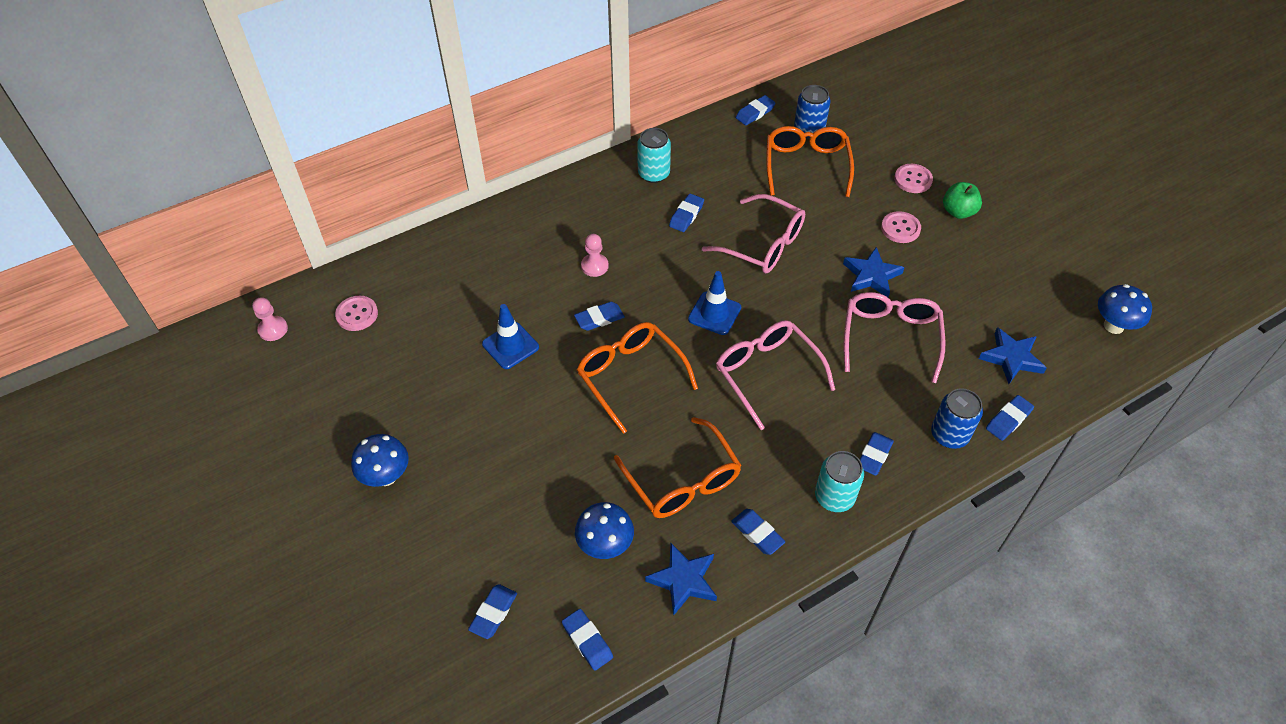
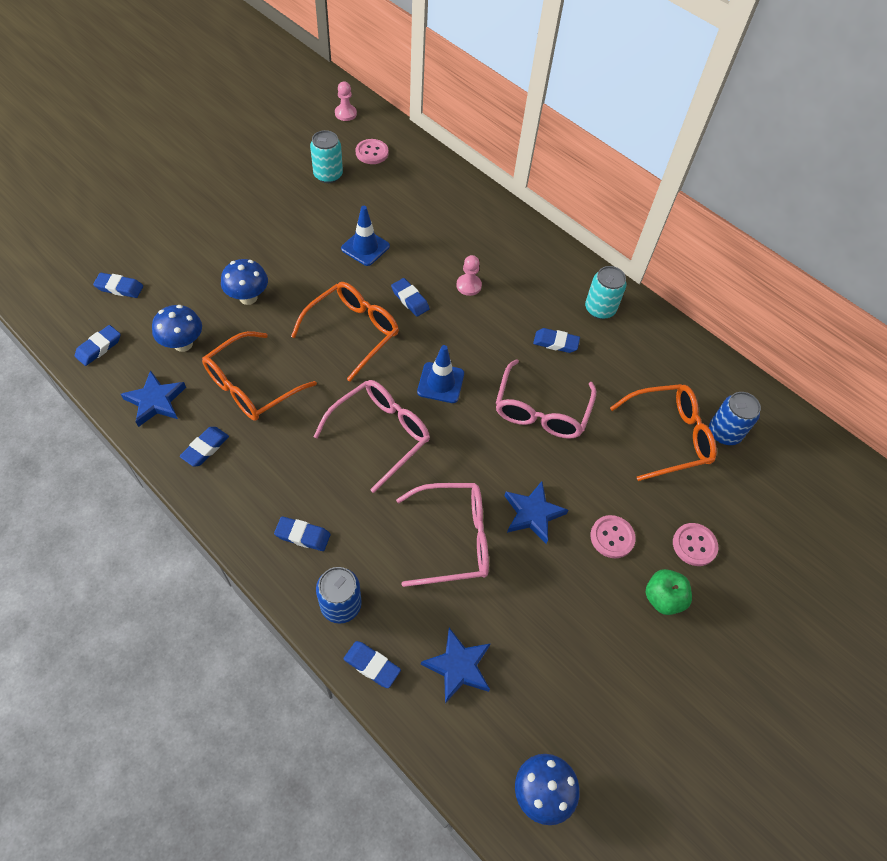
camera: 70 degrees right, 5 degrees up
blue mushroom [351,434,409,487] -> blue mushroom moved to [221,259,268,305]
blue eraser [736,95,775,125] -> none
turquoise can [815,451,864,512] -> turquoise can moved to [310,130,343,183]

